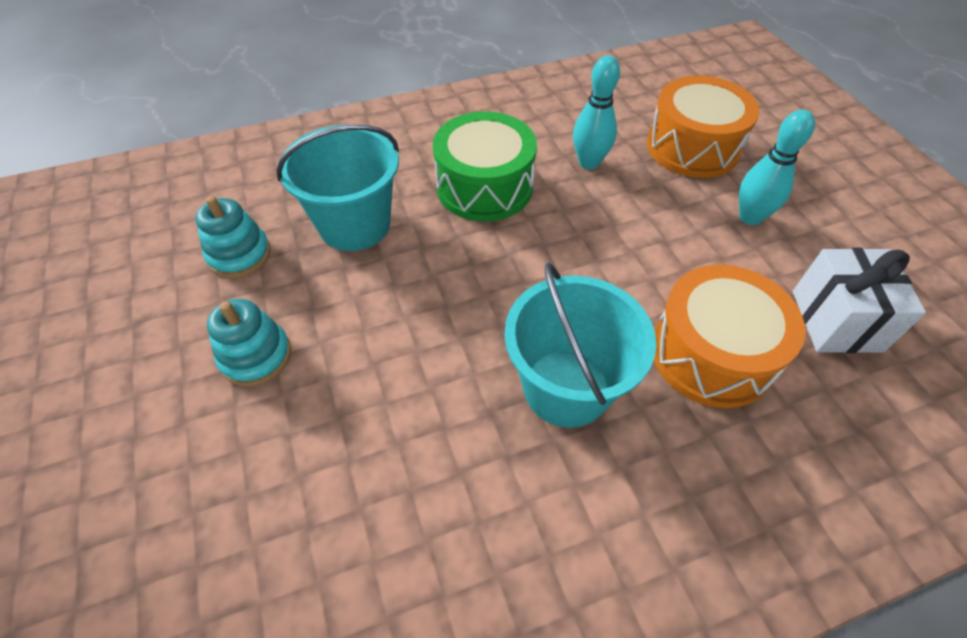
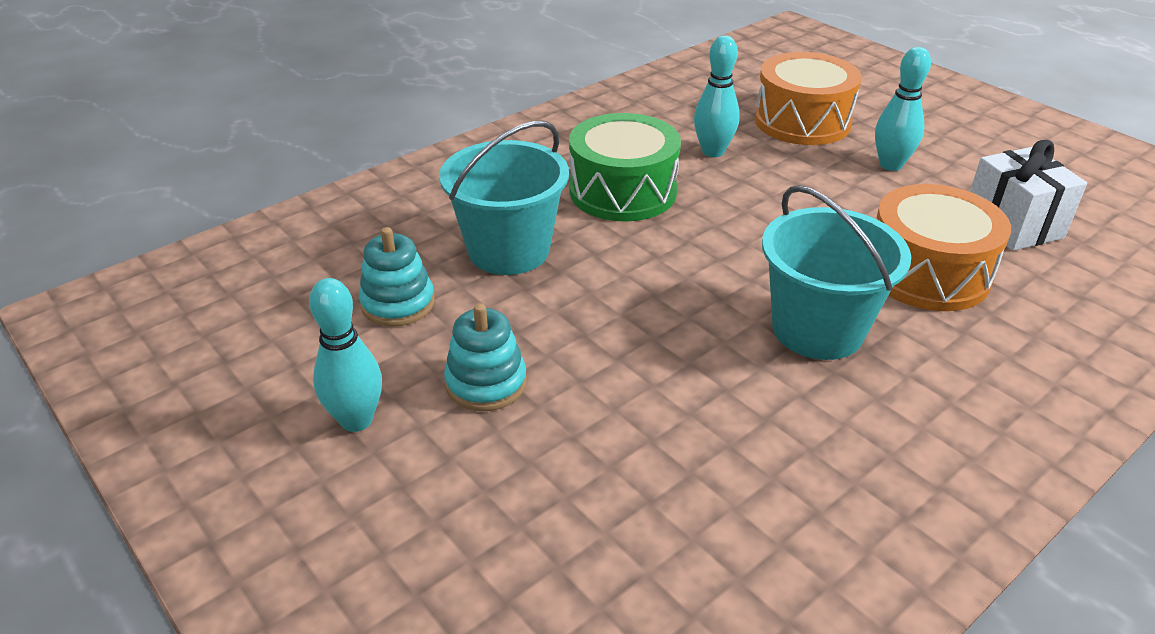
camera: 20 degrees left, 15 degrees down
none -> turquoise bowling pin [309,278,382,432]

